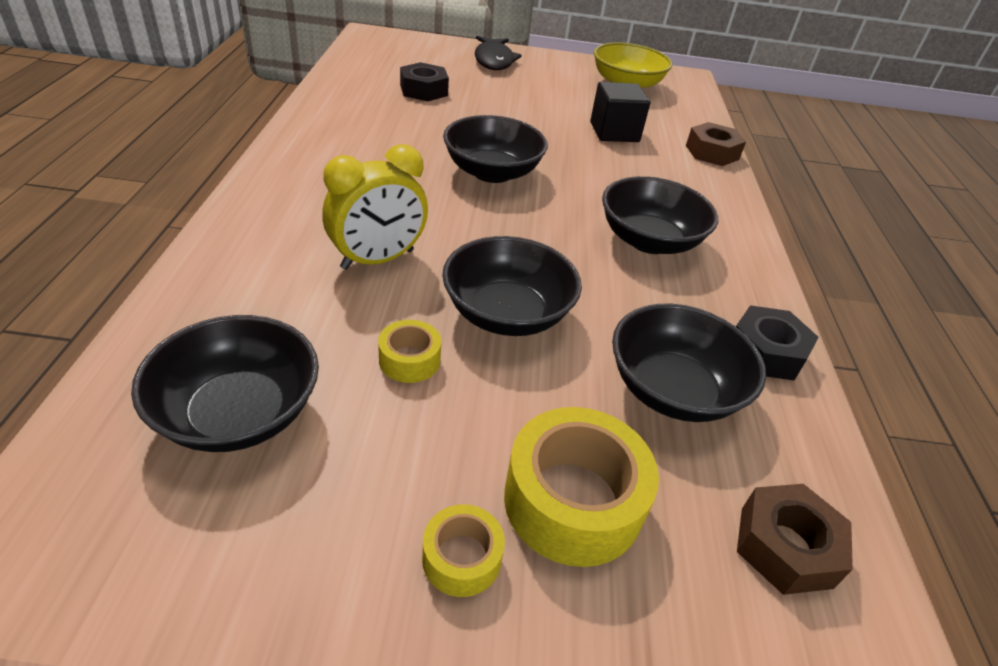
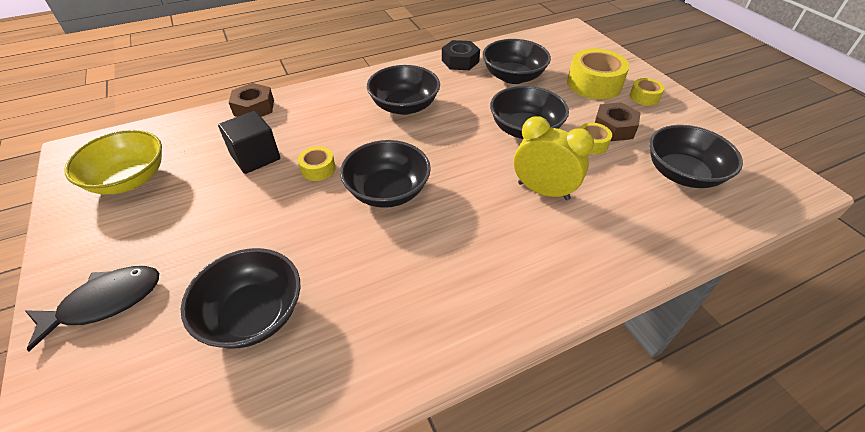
camera: 115 degrees left, 5 degrees up
black nut [400,62,449,101] -> black bowl [181,248,301,349]
brown nut [737,484,853,595] -> brown nut moved to [595,102,641,141]
none -> yellow tape [298,146,336,181]

